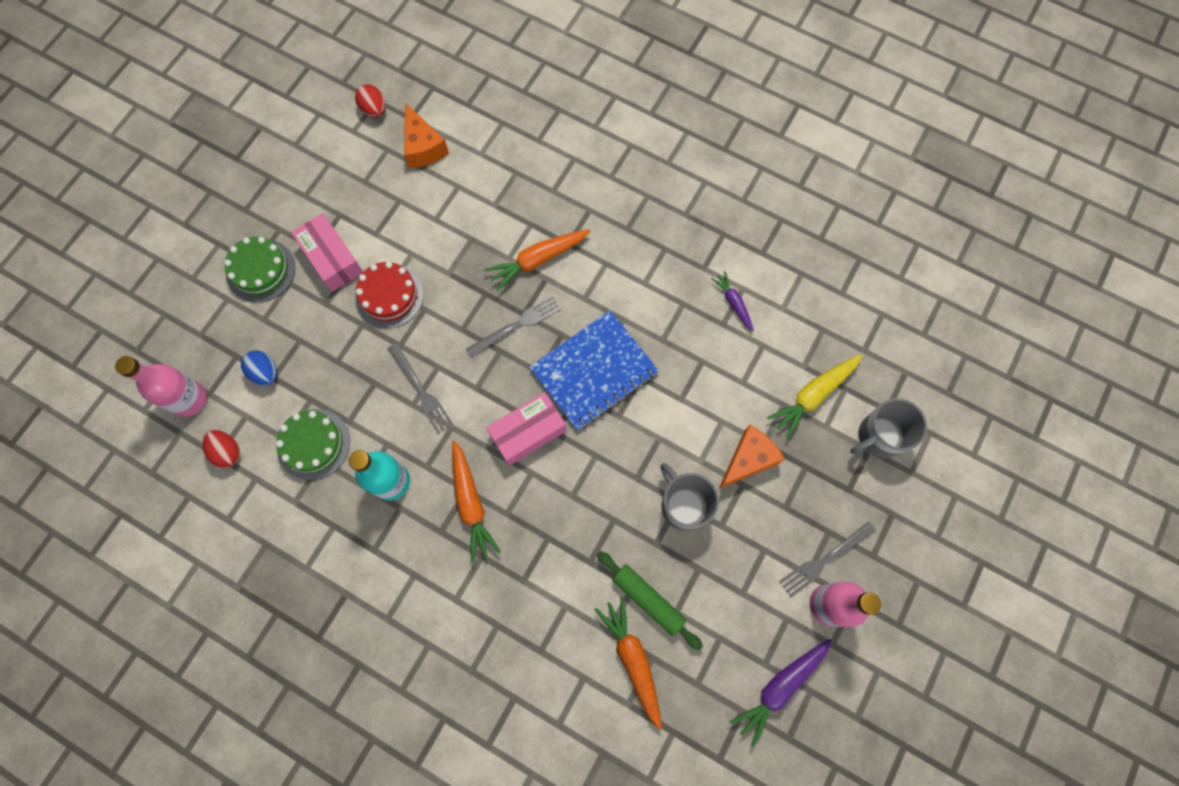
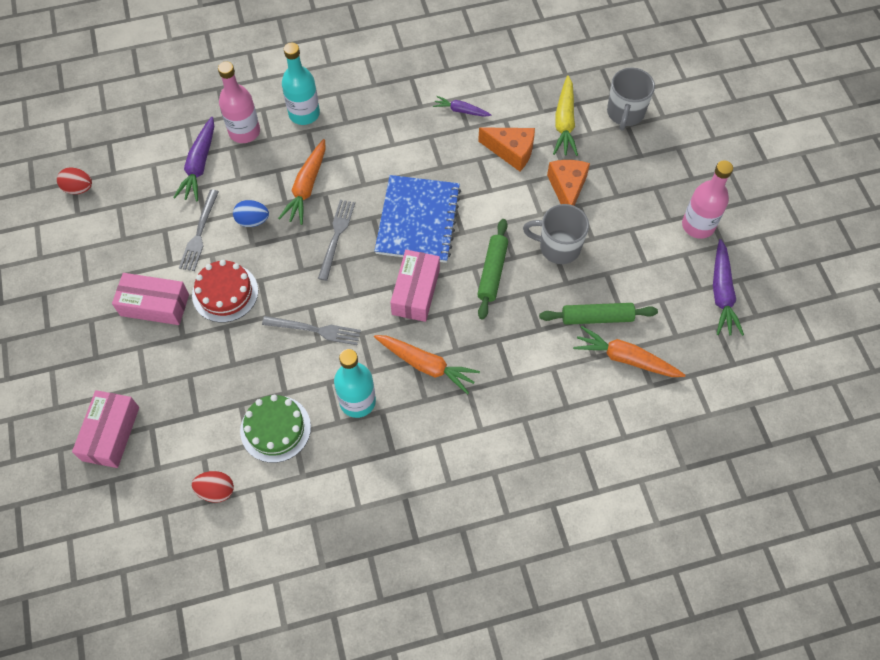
camera: 45 degrees left, 10 degrees down
pink bottle [115,356,207,417] -> pink bottle moved to [218,62,260,143]
green cake [224,237,295,302] -> none
blue egg [241,350,277,386] -> blue egg moved to [233,200,269,227]
orange cheese [404,103,449,168] -> orange cheese moved to [478,127,535,171]
grey fork [779,522,876,597] -> grey fork moved to [179,189,219,271]
none -> pink box [72,390,139,468]
none -> purple carrot [173,117,214,201]
none -> turquoise bottle [282,43,320,125]
none -> green rolling pin [477,219,508,320]

